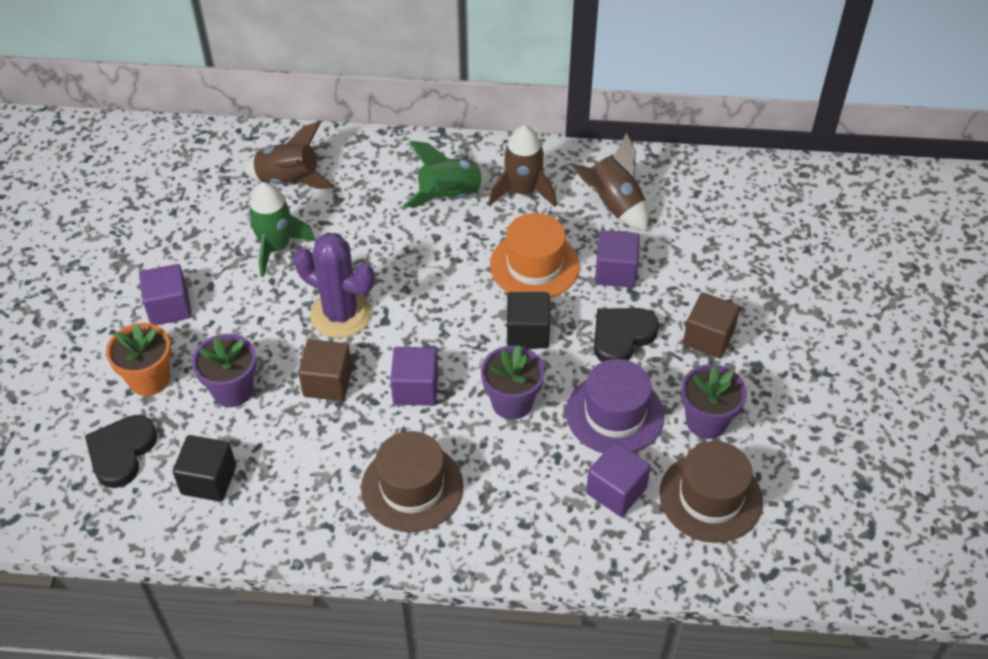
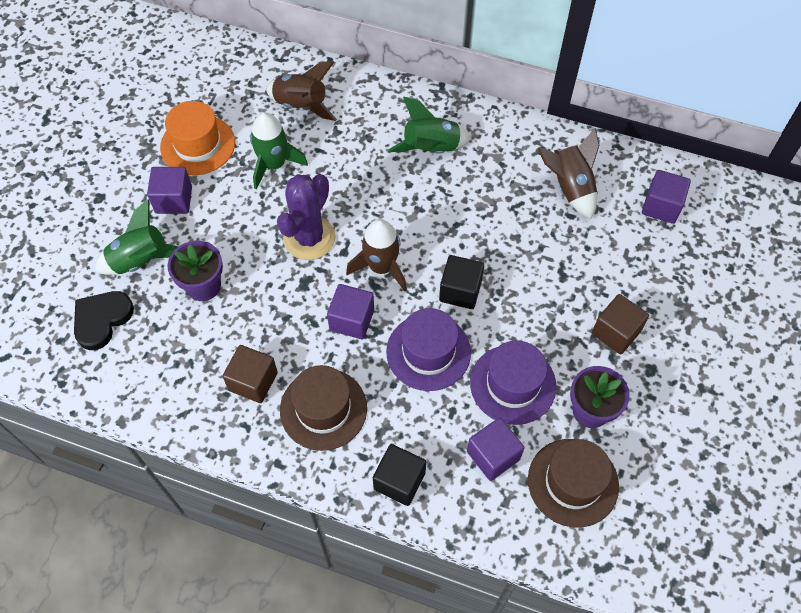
camera: 15 degrees right, 10 degrees up
orange flower pot [106,323,171,396] -> green rocket [95,199,179,275]
black cube [173,435,236,502] -> black cube moved to [373,444,426,506]
purple cactus [294,233,374,338] -> purple cactus turned 75 degrees clockwise [277,174,336,260]
brown cube [298,339,352,401] -> brown cube moved to [222,345,278,403]
purple flower pot [481,345,545,420] -> purple hat [386,308,471,391]
brown rocket [489,125,557,207] -> brown rocket moved to [346,219,407,291]
orange hat [490,213,579,298] -> orange hat moved to [160,101,235,175]
black heart [594,308,659,362] -> none
purple cube [595,230,640,288] -> purple cube moved to [642,170,691,224]

